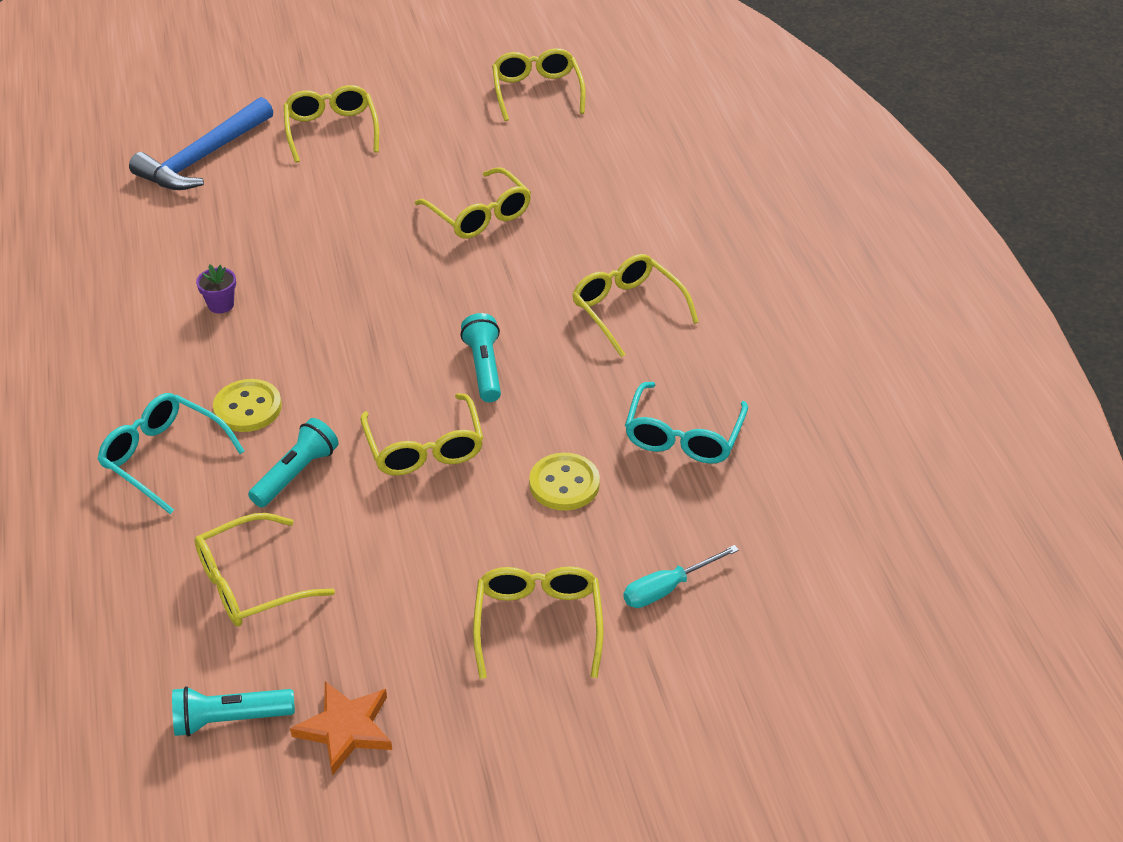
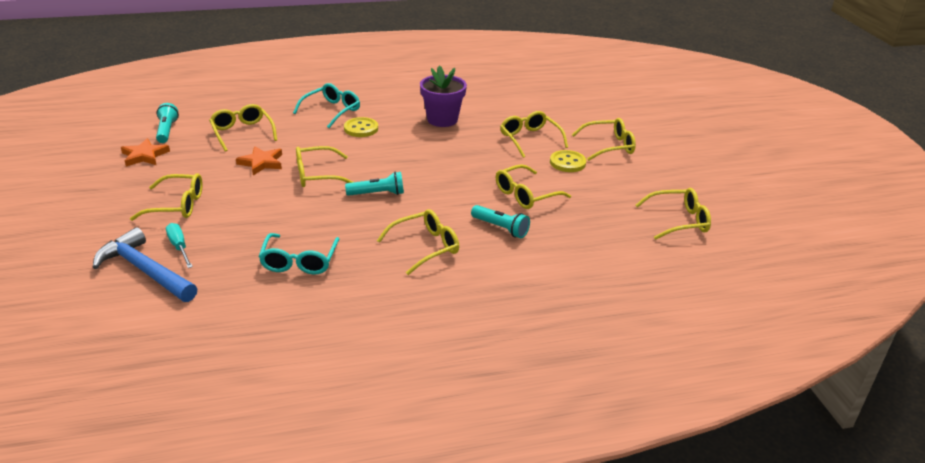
camera: 90 degrees right, 10 degrees down
blue hammer [129,97,273,190] -> blue hammer moved to [93,227,198,302]
purple flower pot [196,265,236,313] -> purple flower pot [420,65,467,127], size x2.22
turquoise flashlight [248,418,339,507] -> turquoise flashlight moved to [471,205,530,238]
yellow button [529,453,600,511] -> yellow button moved to [550,150,586,172]
turquoise glasses [625,382,748,464] -> turquoise glasses turned 105 degrees counterclockwise [259,233,340,275]
none -> orange star [236,146,282,175]
none -> yellow glasses [500,111,568,158]

